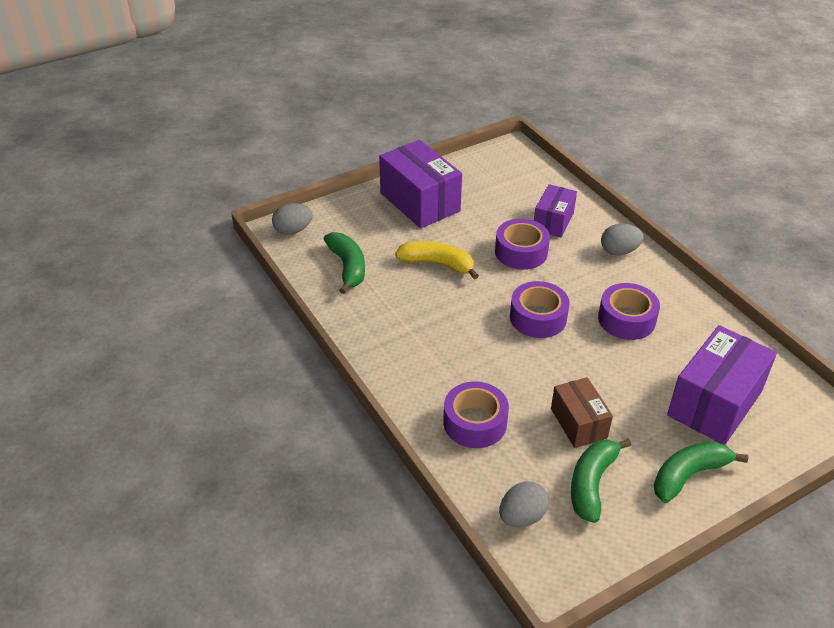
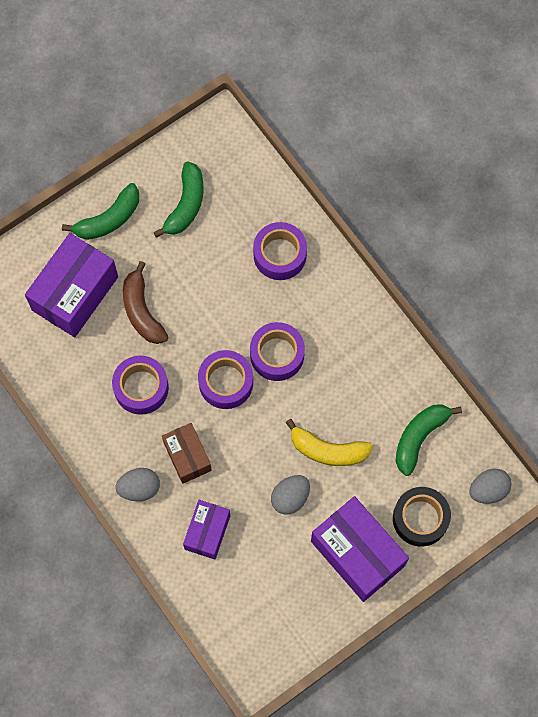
camera: 175 degrees right, 30 degrees up
green banana [324,232,365,294] -> green banana turned 60 degrees clockwise [396,404,462,476]
purple tape [495,219,550,270] -> purple tape moved to [250,322,305,381]
grey egg [499,481,549,527] -> grey egg moved to [271,475,310,515]
brown box [551,377,613,448] -> brown box moved to [162,423,212,484]
none -> brown banana [123,261,168,344]
none -> black tape [393,487,451,547]

